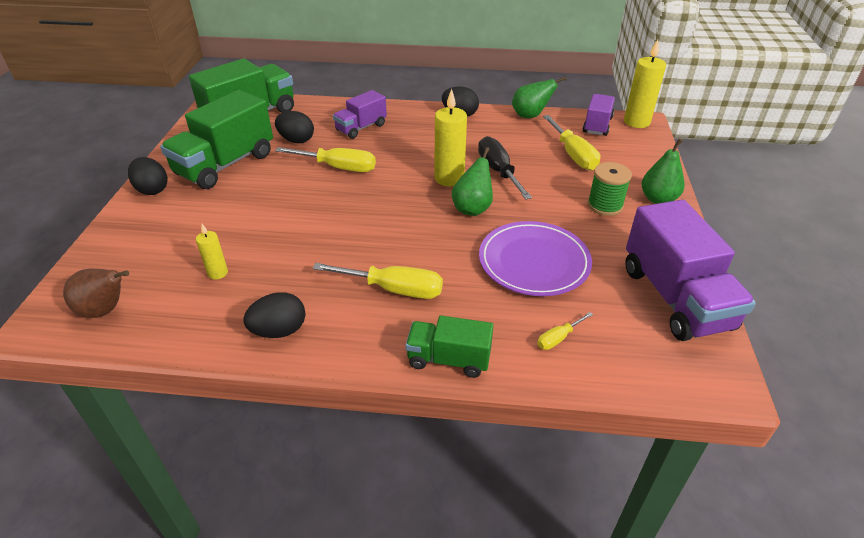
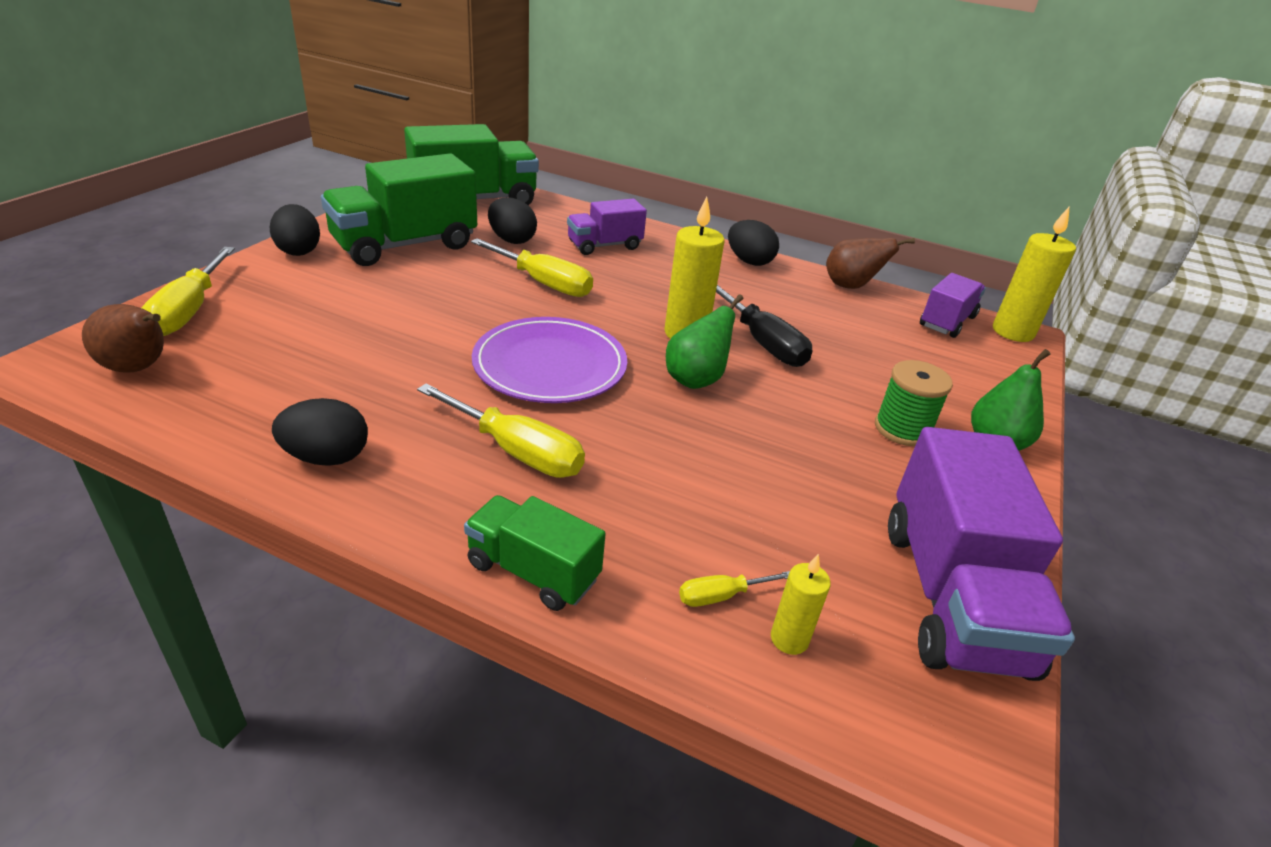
camera: 15 degrees right, 5 degrees down
yellow candle [196,224,228,280] -> yellow candle moved to [771,554,831,655]
black screwdriver [478,136,532,200] -> black screwdriver turned 150 degrees clockwise [716,285,812,367]
purple plate [479,221,592,296] -> purple plate moved to [472,317,627,403]
green pear [512,76,567,118] -> brown pear [826,238,915,289]
yellow screwdriver [543,115,600,170] -> yellow screwdriver moved to [142,247,235,336]

